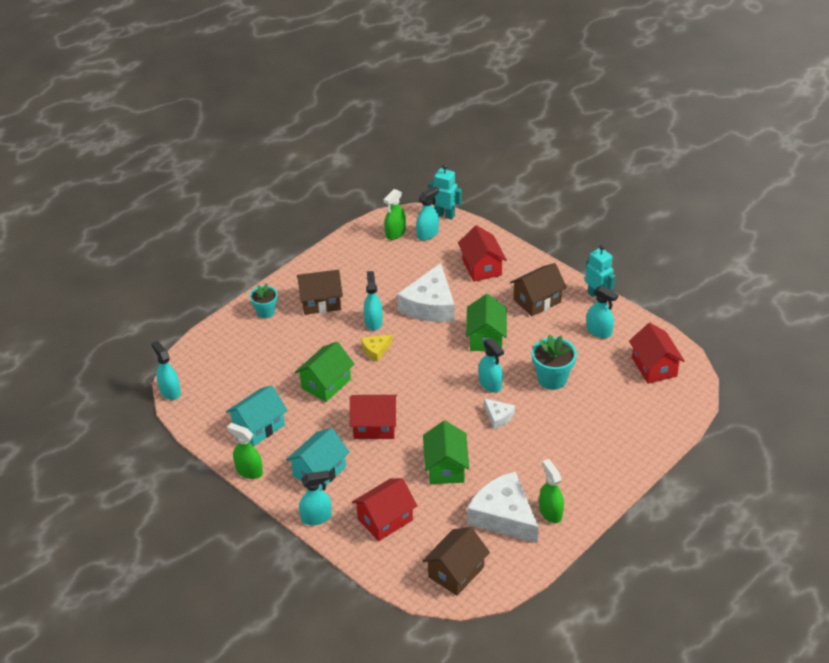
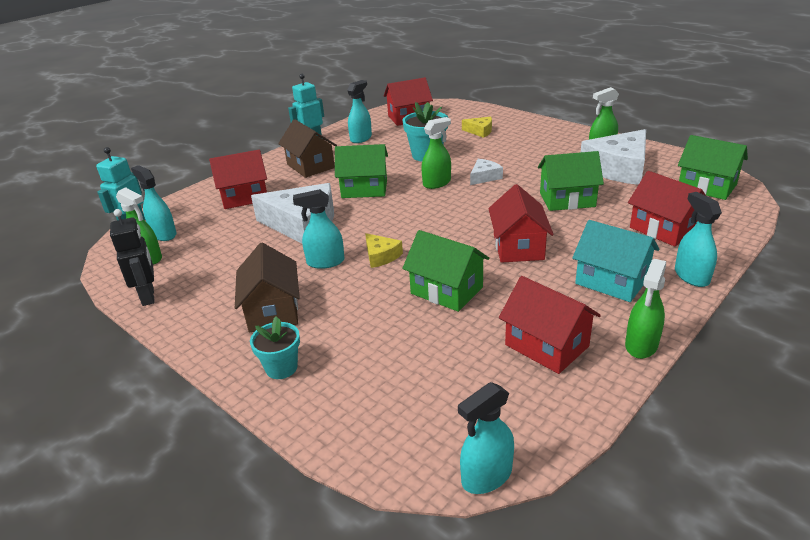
camera: 90 degrees left, 10 degrees down
turquoise house [226,385,288,446] -> red house [499,276,601,374]
brown house [422,527,490,596] -> green house [678,135,748,200]
turquoise spray bottle [479,338,504,393] -> green spray bottle [421,117,451,189]
none -> black robot [110,209,155,306]
none -> yellow cheese [462,117,492,138]

